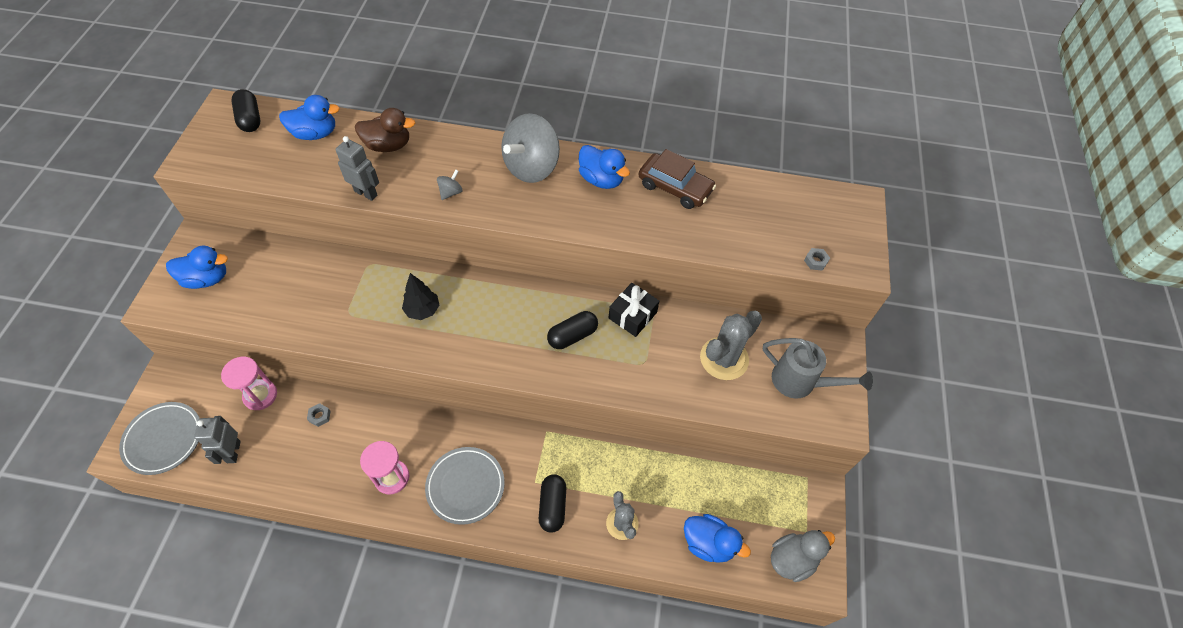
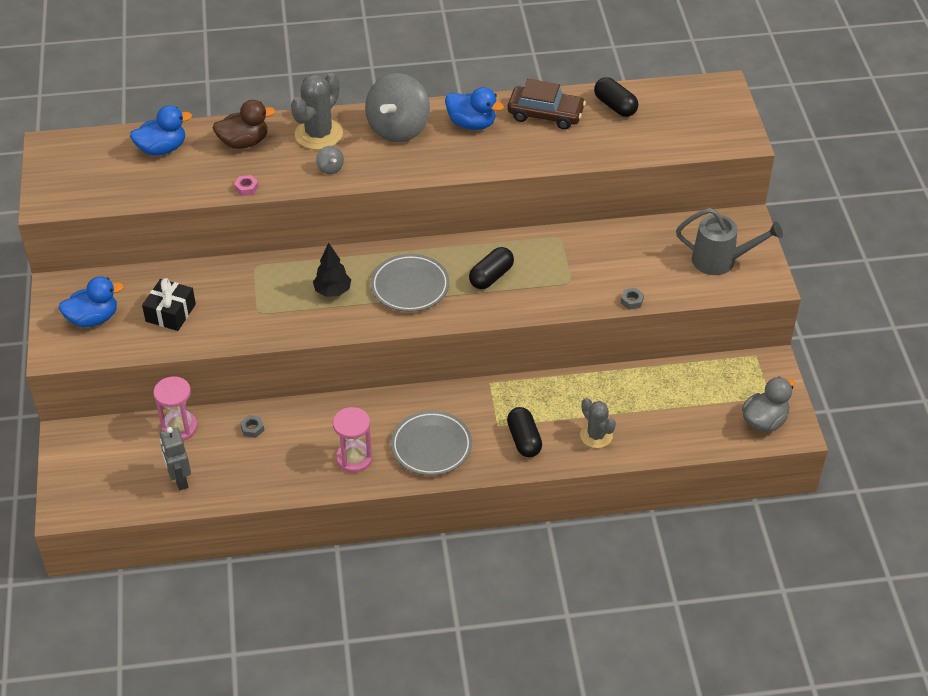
camera: 15 degrees left, 10 degrees down
grey plate [119,402,200,475] -> grey plate moved to [371,254,450,312]
black capsule [231,89,260,132] -> black capsule moved to [594,77,638,117]
grey robot [336,136,379,201] -> pink nut [234,175,259,196]
grey spinning top [437,169,462,200] -> grey spinning top turned 135 degrees clockwise [316,146,344,174]
black gift [609,283,659,337] -> black gift moved to [142,278,196,331]
blue duck [684,514,751,563] -> none
grey cactus [700,311,762,380] -> grey cactus moved to [291,73,343,150]
grey nut [804,248,830,271] -> grey nut moved to [621,288,644,310]

